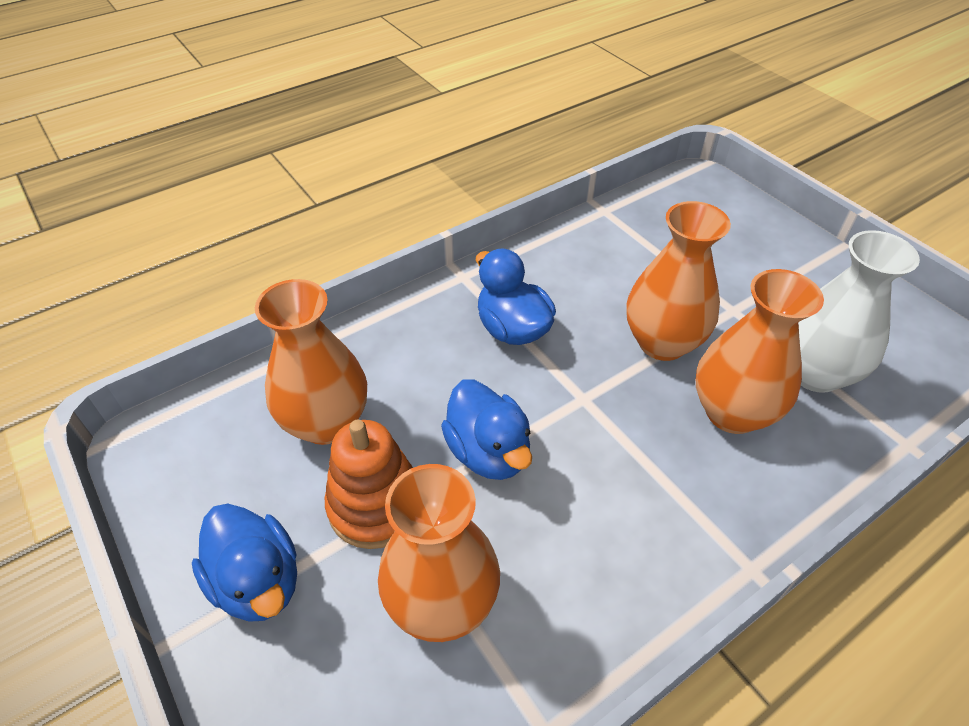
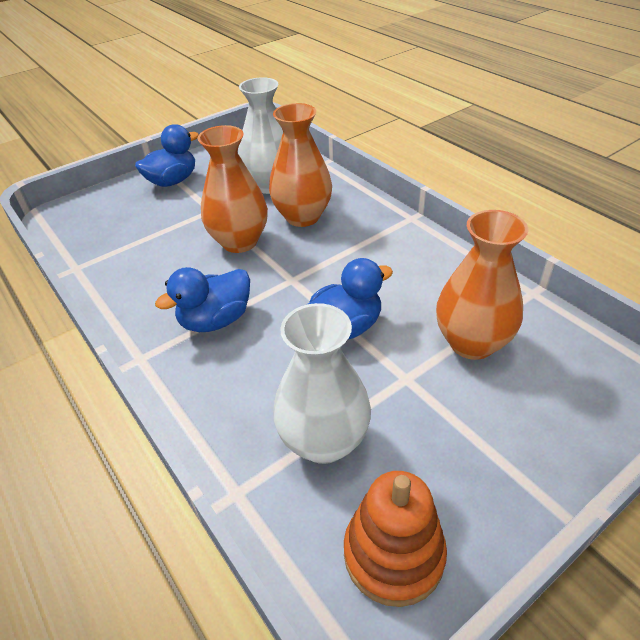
camera: 90 degrees left, 5 degrees down
blue duck [192,504,297,622] -> blue duck moved to [135,124,199,187]
orange vase [255,279,367,445] -> white vase [273,303,371,464]
orange stacking toy [325,420,413,549] -> orange stacking toy moved to [344,471,447,607]

